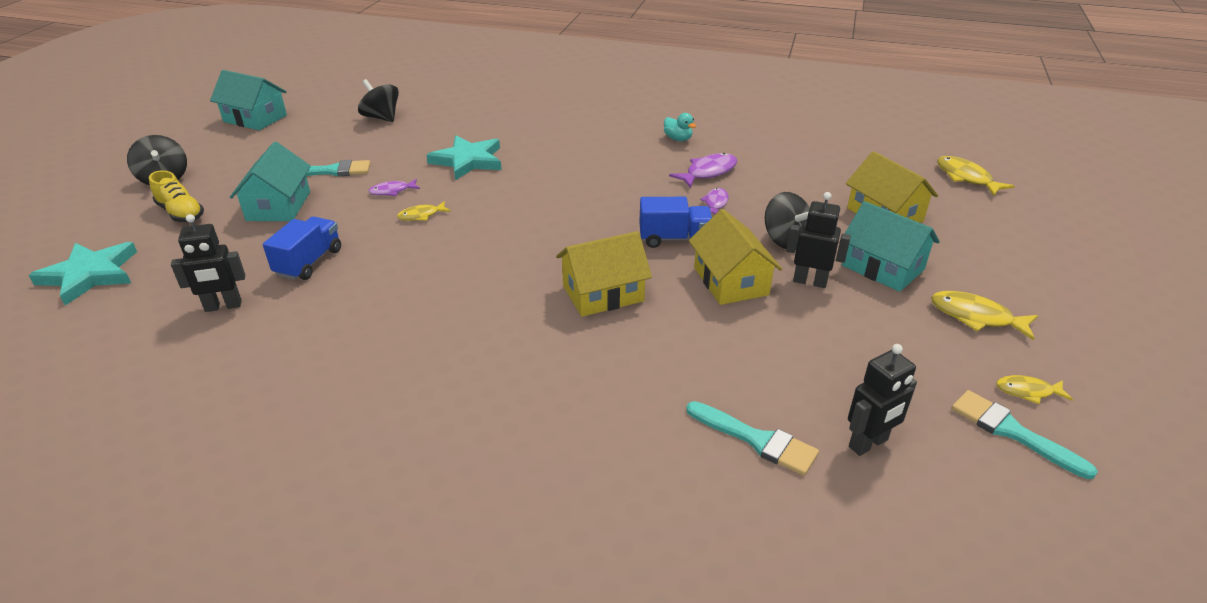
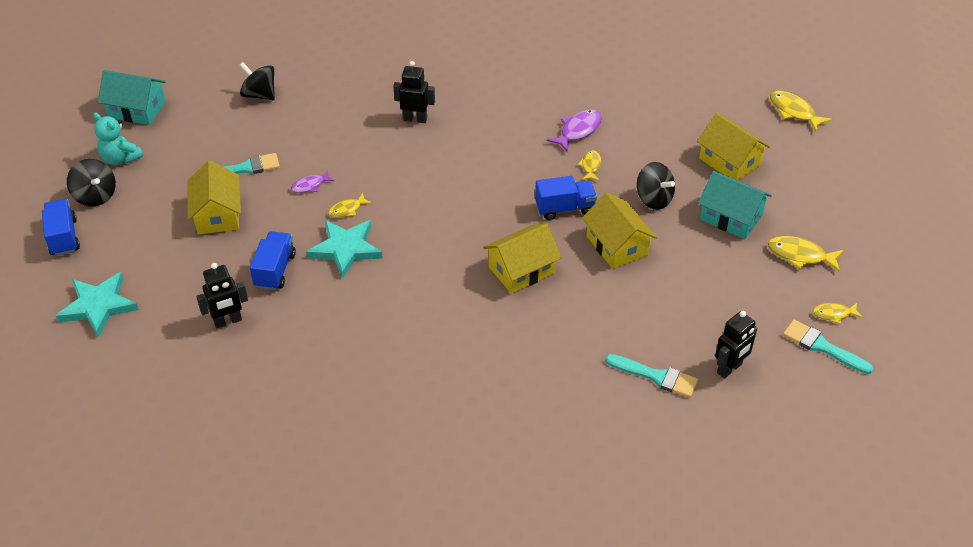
camera: 10 degrees left, 10 degrees up
yellow shoe [149,170,204,222] -> none
turquoise house [230,142,311,221] -> yellow house [187,160,241,235]
turquoise star [426,135,502,180] -> turquoise star moved to [306,220,383,279]
turquoise duck [664,113,696,141] -> none
purple fish [700,188,729,214] -> yellow fish [578,150,602,181]
black robot [786,192,851,288] -> black robot moved to [393,61,435,123]
none -> blue truck [42,199,80,256]
none -> turquoise teddy bear [93,113,143,165]

